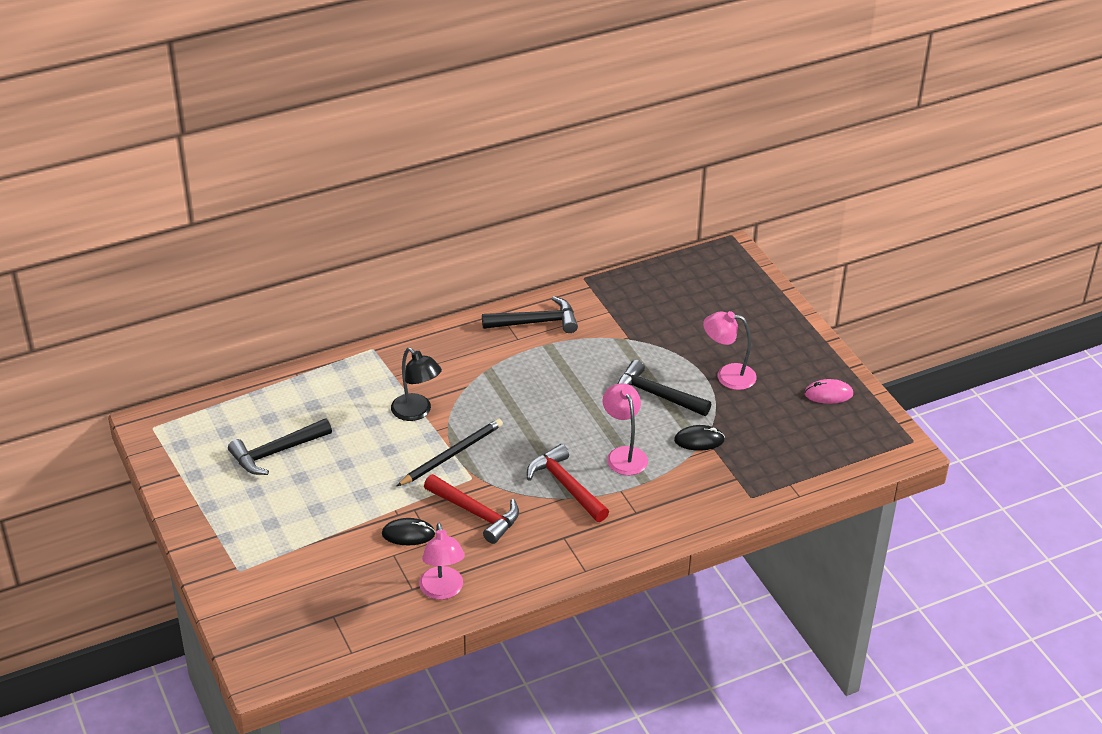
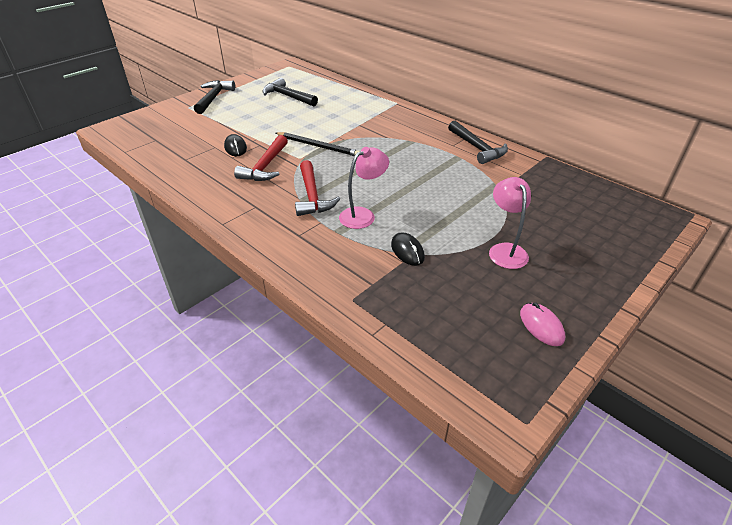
camera: 70 degrees right, 0 degrees up
black lamp [391,347,442,421] -> none
pink lamp [419,523,465,600] -> none
red hammer [527,444,609,522] -> red hammer turned 135 degrees clockwise [295,160,340,216]
black hammer [617,360,711,416] -> black hammer moved to [194,80,235,114]

